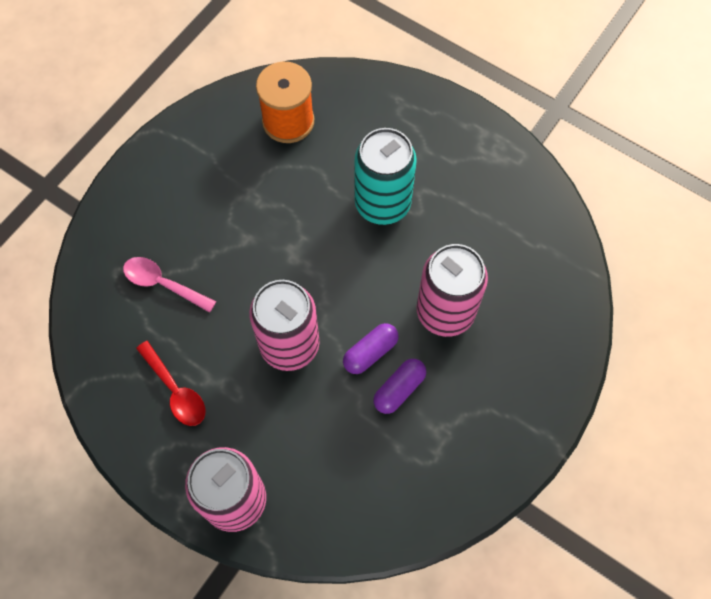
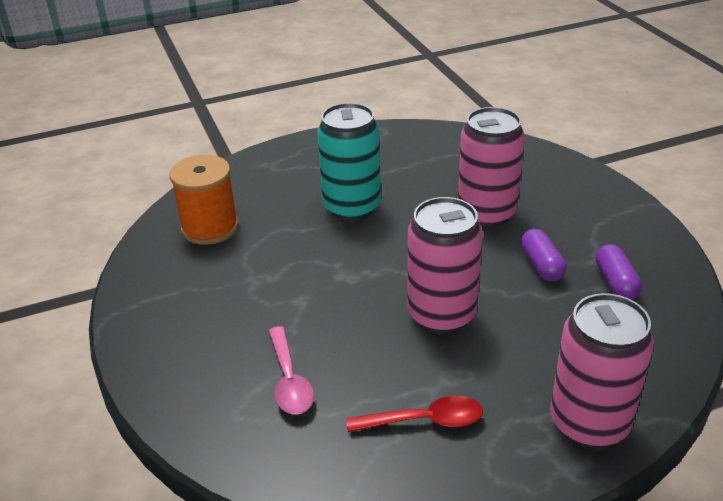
camera: 55 degrees left, 30 degrees down
pink spoon [123,257,216,313] -> pink spoon turned 75 degrees counterclockwise [268,326,314,415]
purple capsule [343,323,399,374] -> purple capsule moved to [595,244,642,299]

